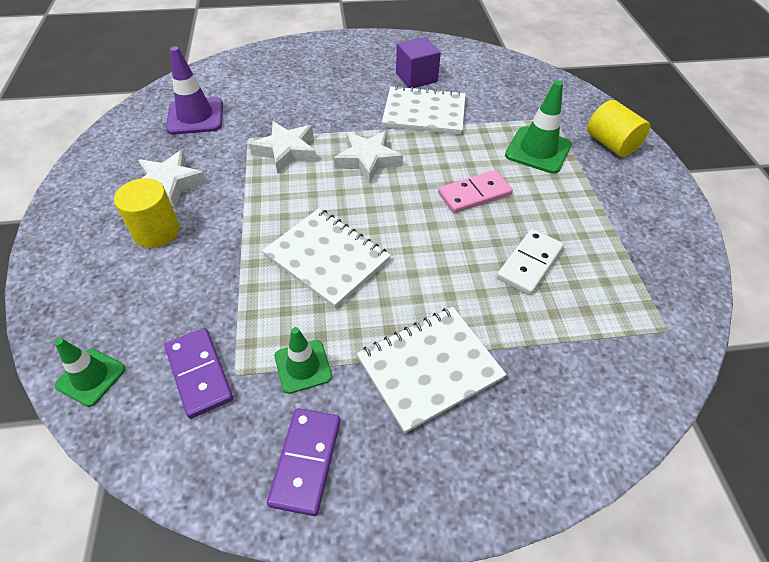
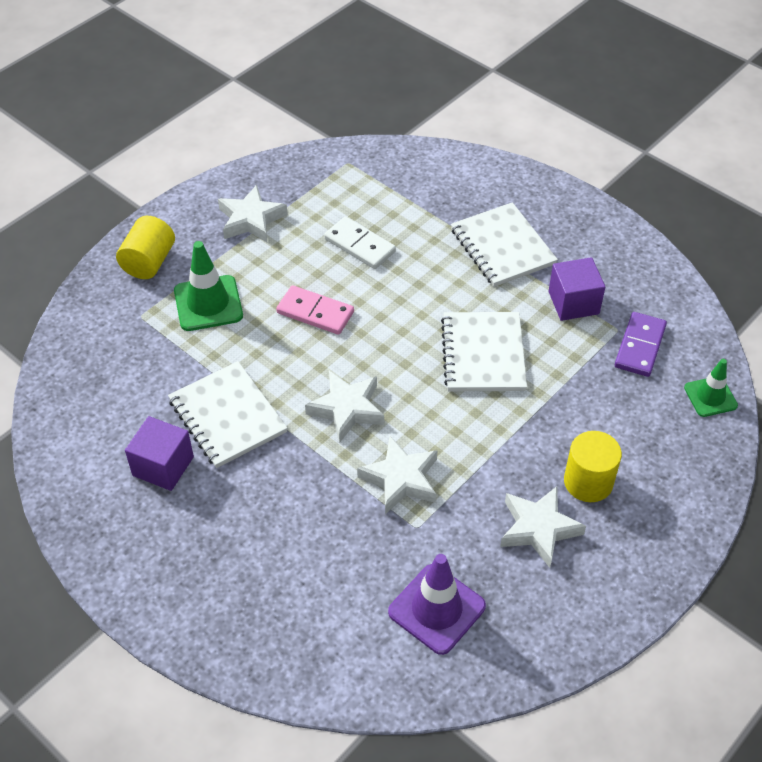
camera: 130 degrees left, 0 degrees up
purple domino [267,408,340,516] -> none
green traffic cone [275,327,332,394] -> purple cube [548,257,605,321]
white notebook [357,307,507,433] -> white notebook turned 45 degrees clockwise [451,202,558,287]
white domino [497,229,564,295] -> white domino turned 45 degrees clockwise [324,217,396,269]
none -> white star [218,185,288,242]

